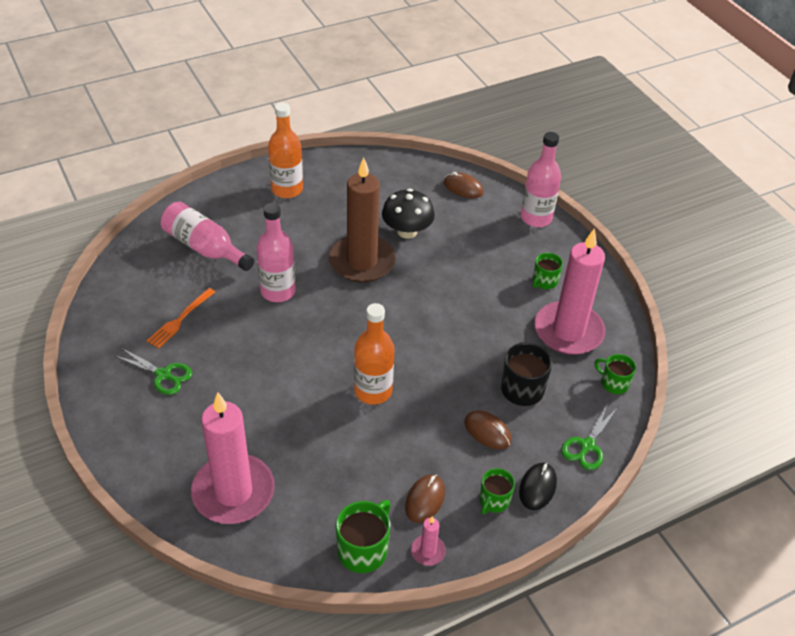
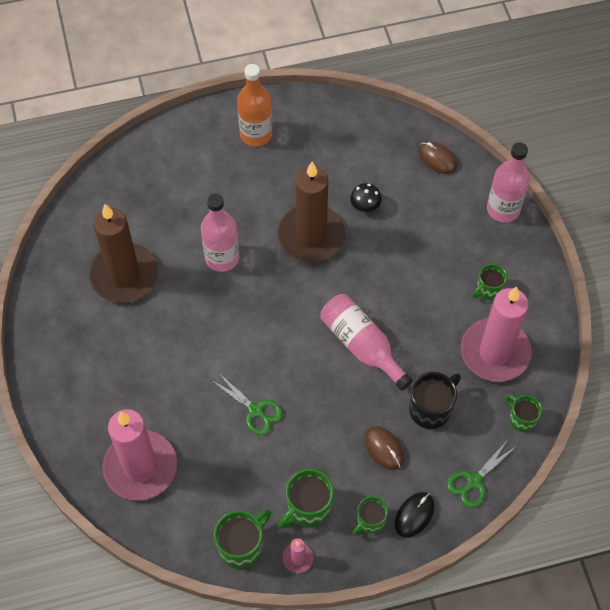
camera: 15 degrees right, 15 degrees up
green scissors [113,347,192,395] -> green scissors moved to [211,373,283,435]
orange fork [147,288,215,349] -> brown candle [89,204,158,303]
pink bottle [161,201,254,271] -> pink bottle moved to [320,294,413,391]
orange bottle [354,303,394,405] -> none
black mushroom [382,189,435,239] -> black mushroom [350,183,382,212], size x0.58
brown mouse [405,475,445,523] -> green mug [278,469,334,529]

